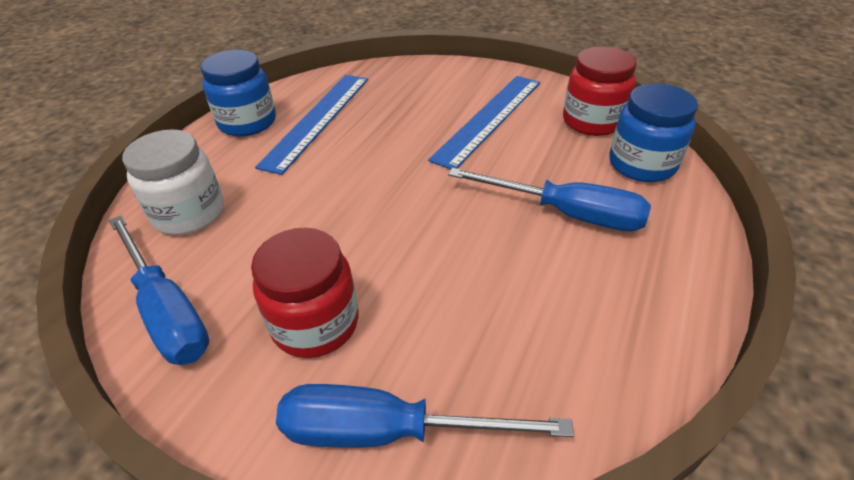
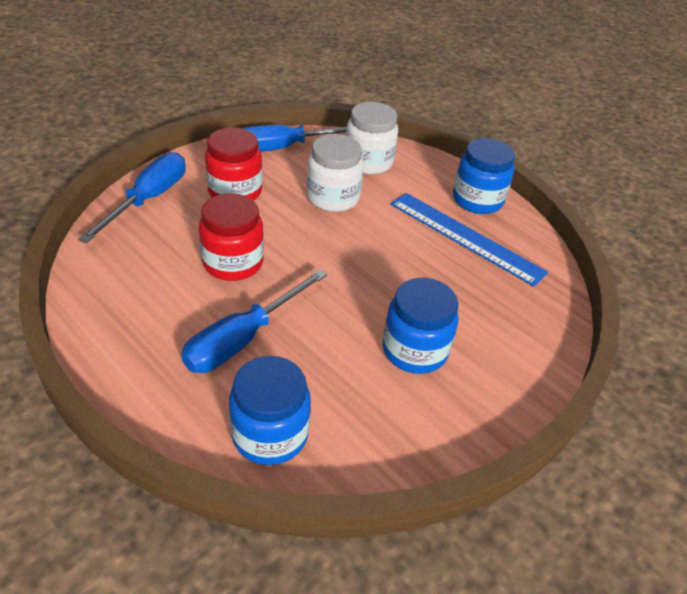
camera: 105 degrees right, 0 degrees up
blue ruler [428,76,540,169] -> blue jar [383,278,459,374]
red jar [563,46,637,136] -> red jar moved to [199,193,264,281]
none -> white jar [307,134,364,212]

